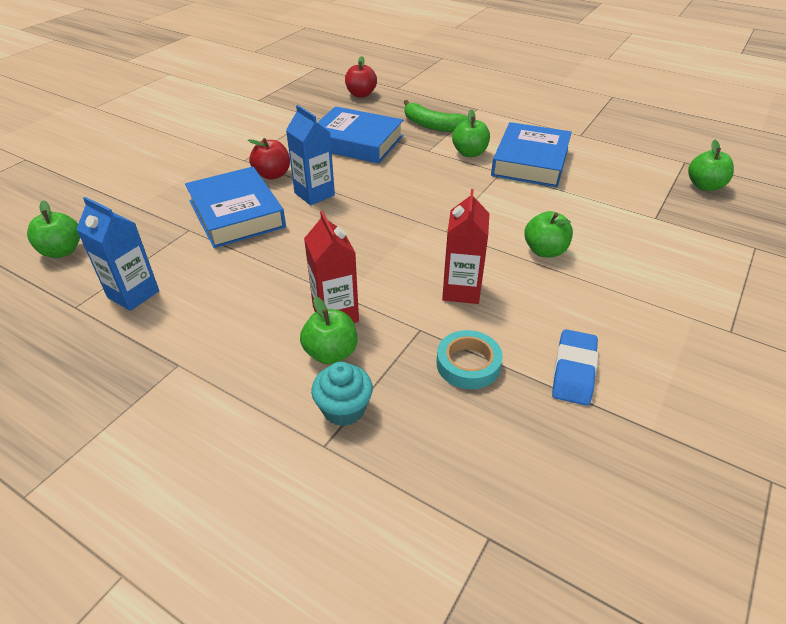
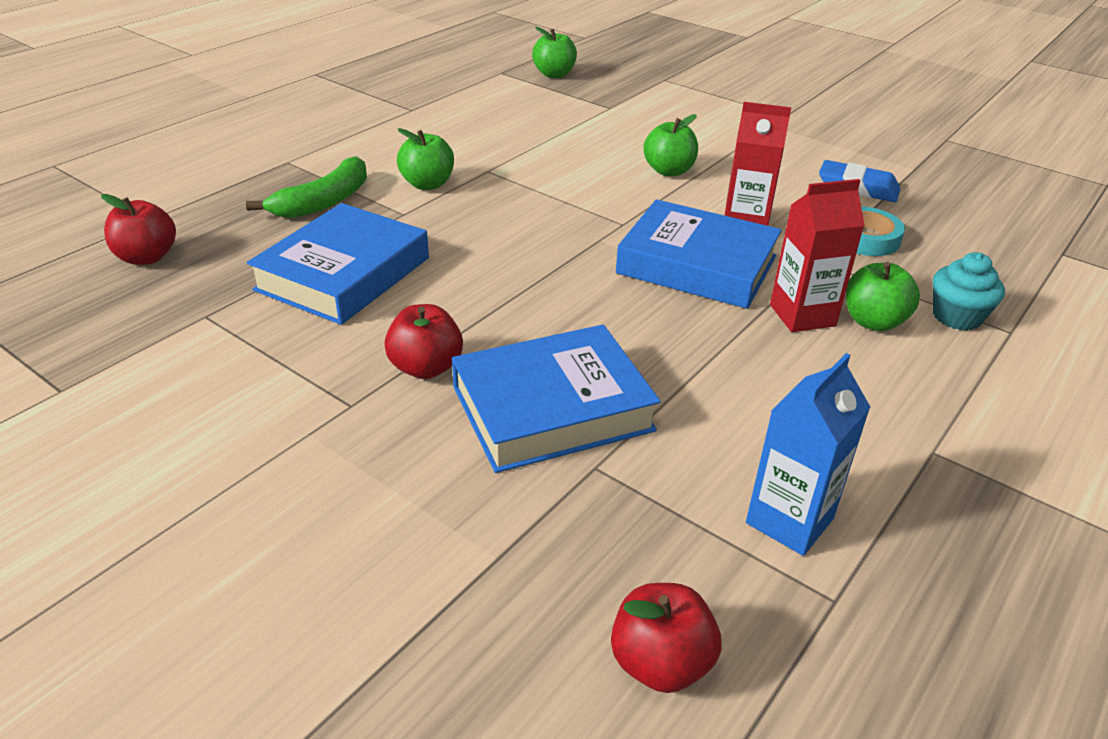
camera: 85 degrees left, 5 degrees down
green apple [27,200,80,258] -> red apple [611,583,721,693]
blue carton [286,105,335,205] -> none
blue book [491,122,572,187] -> blue book moved to [616,199,782,309]

